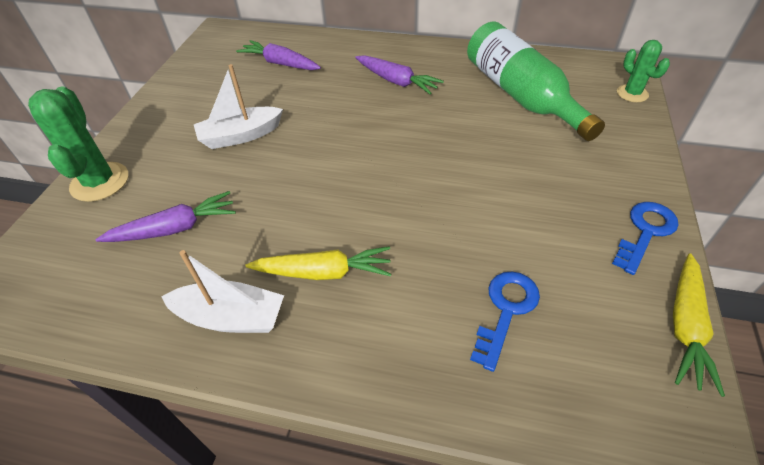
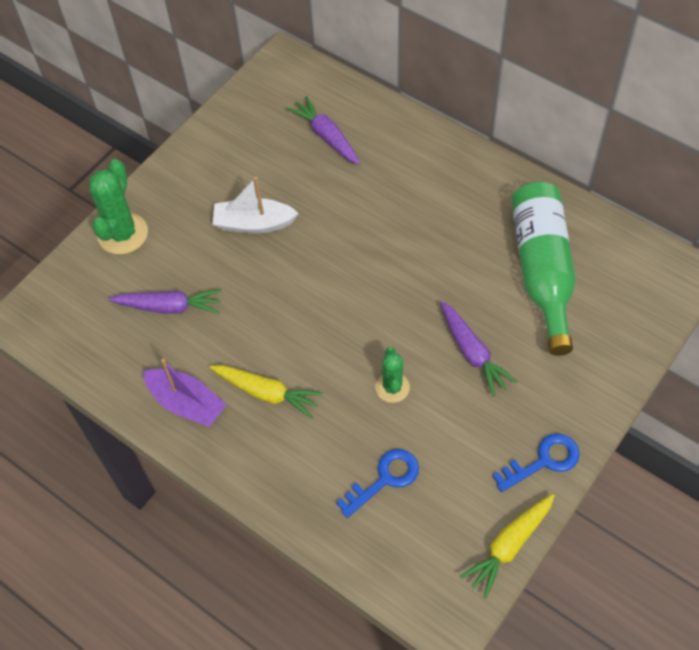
camera: 25 degrees right, 10 degrees up
white boat [161,250,284,333] -> purple boat [143,359,227,427]
purple carrot [355,55,444,94] -> purple carrot moved to [440,301,518,397]
green cactus [617,40,670,102] -> green cactus moved to [376,347,410,403]

